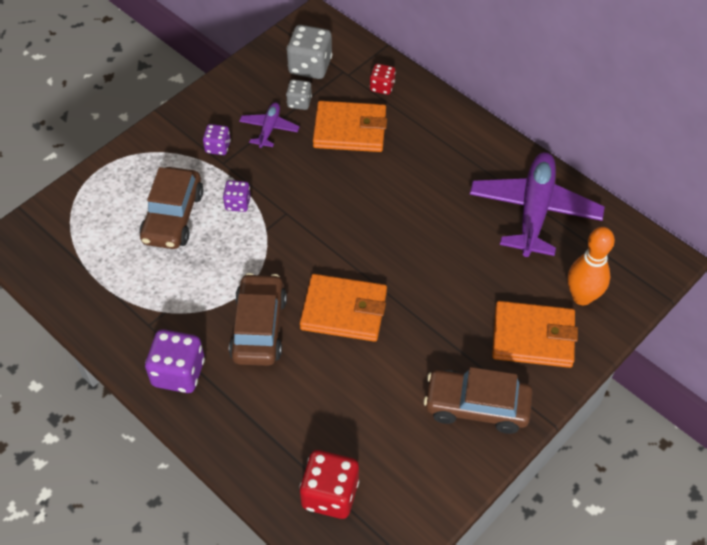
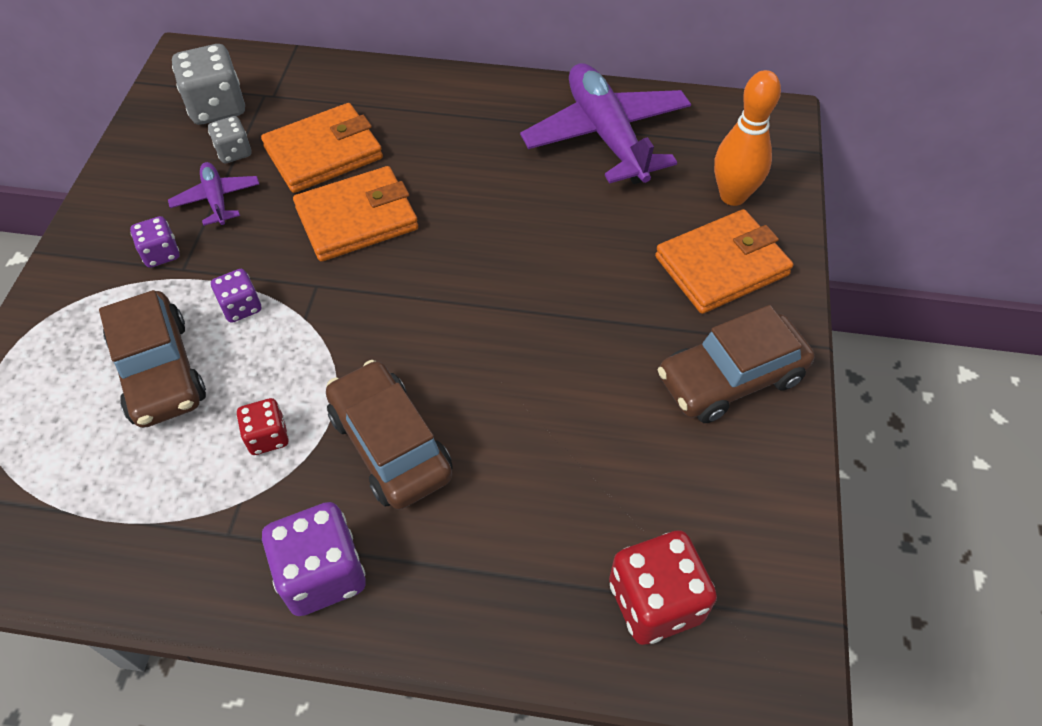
camera: 35 degrees left, 0 degrees up
orange wallet [300,274,387,342] -> orange wallet moved to [293,166,418,262]
red dice [370,64,396,95] -> red dice moved to [237,398,289,455]

